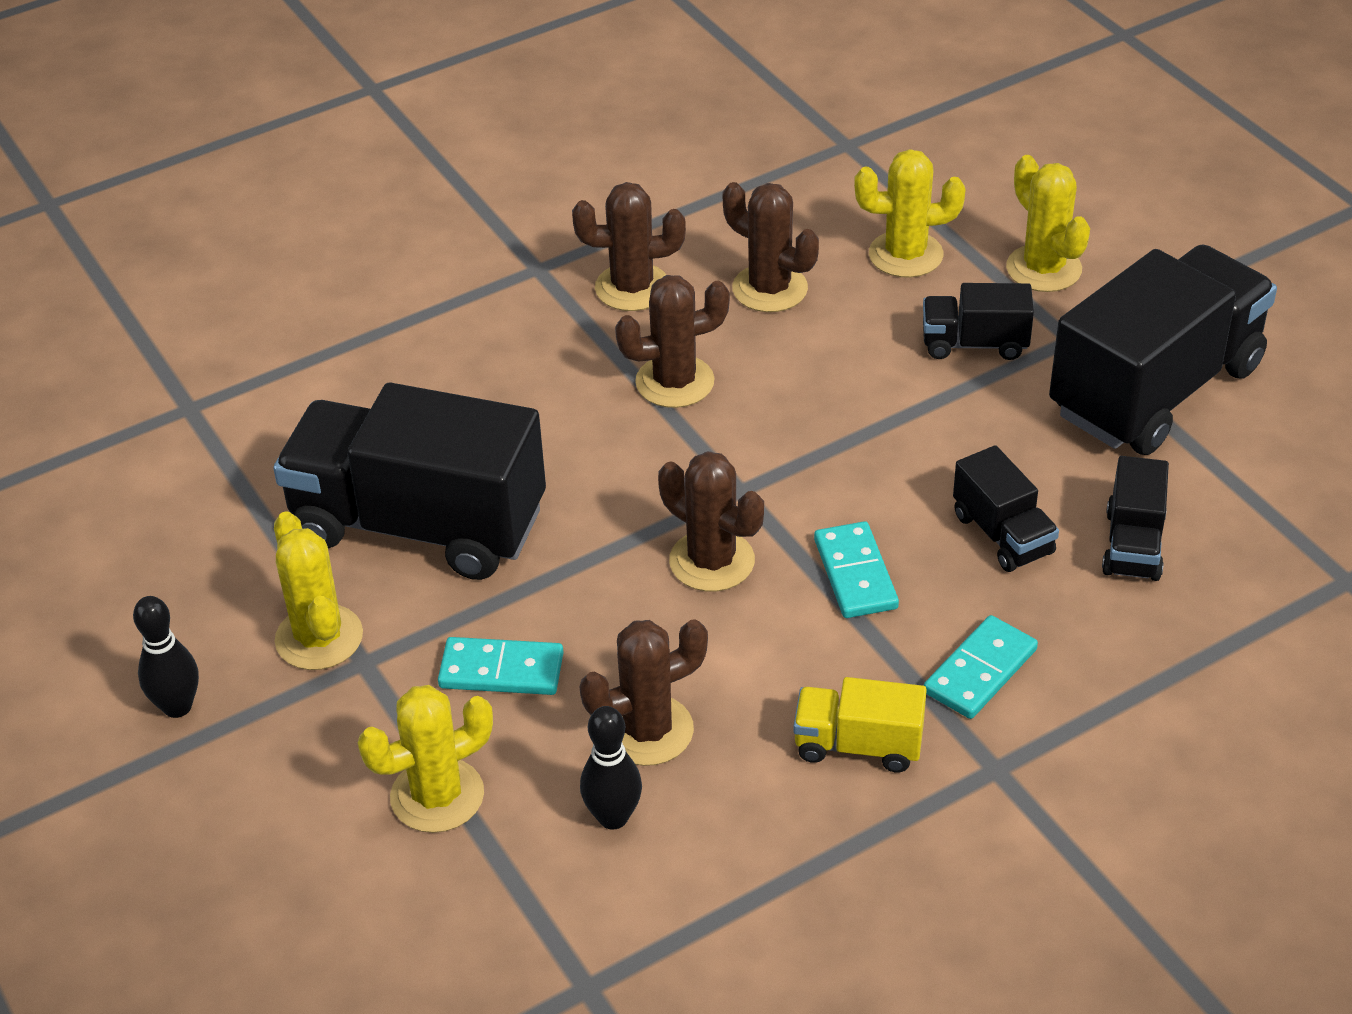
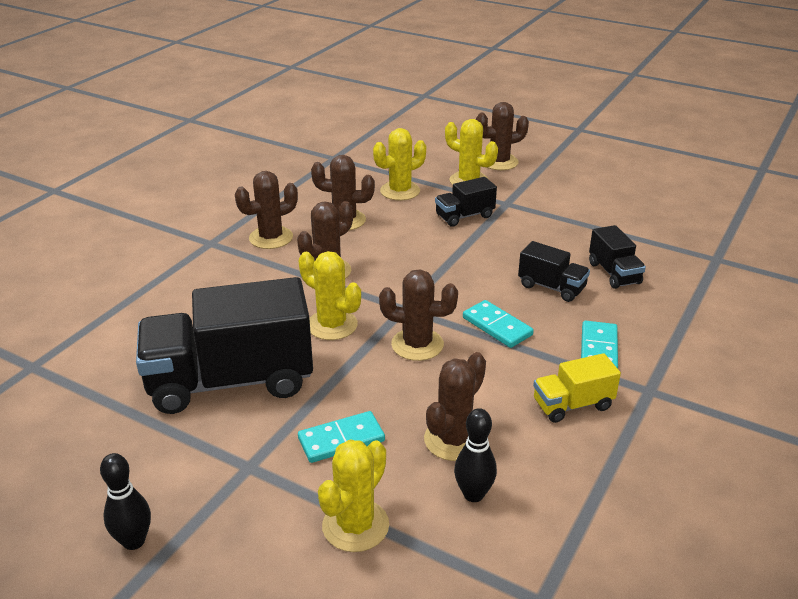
camera: 30 degrees left, 10 degrees down
yellow cactus [274,511,363,670] -> yellow cactus moved to [299,251,361,340]
black truck [1049,244,1277,455] -> none
none -> brown cactus [476,102,529,170]

